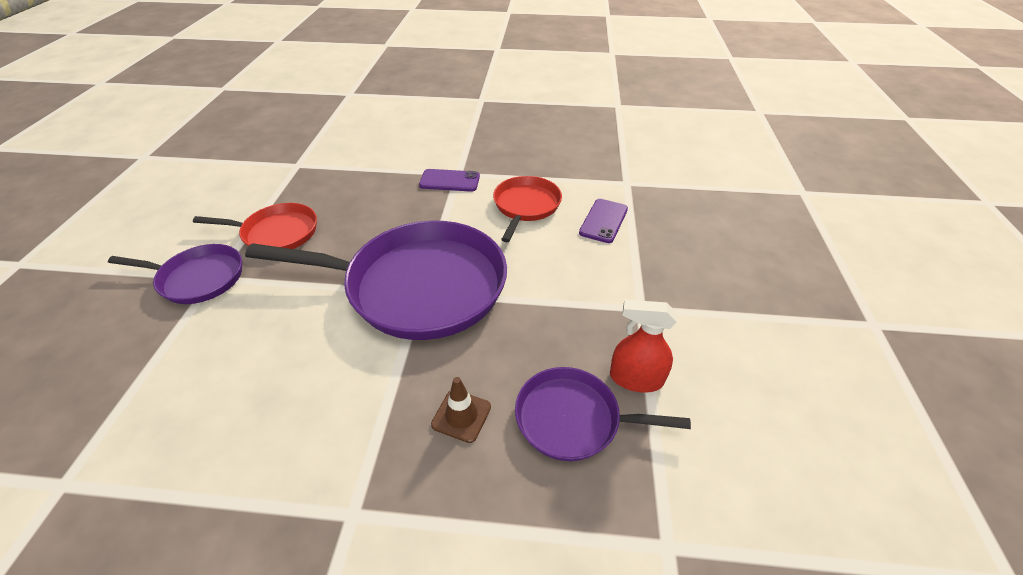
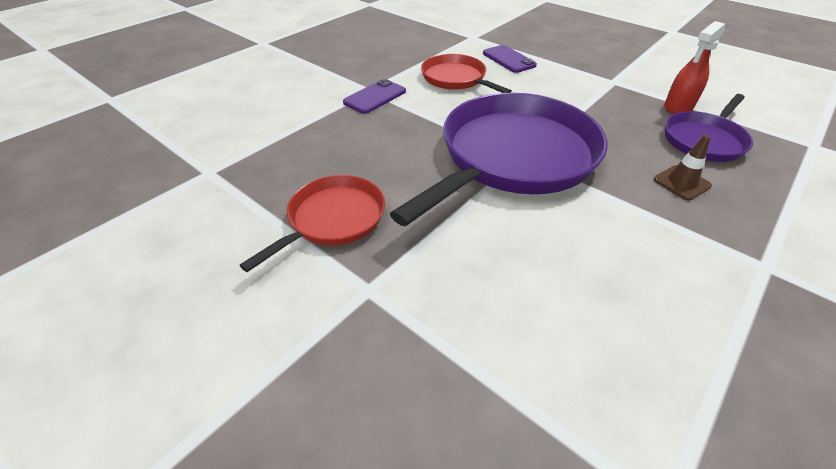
camera: 55 degrees left, 0 degrees up
purple pan [108,244,242,304] -> none

